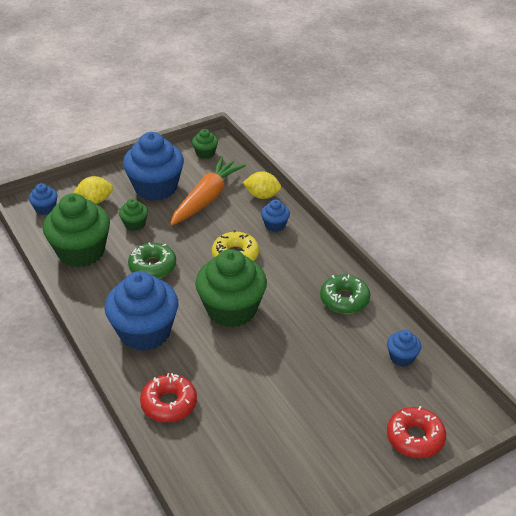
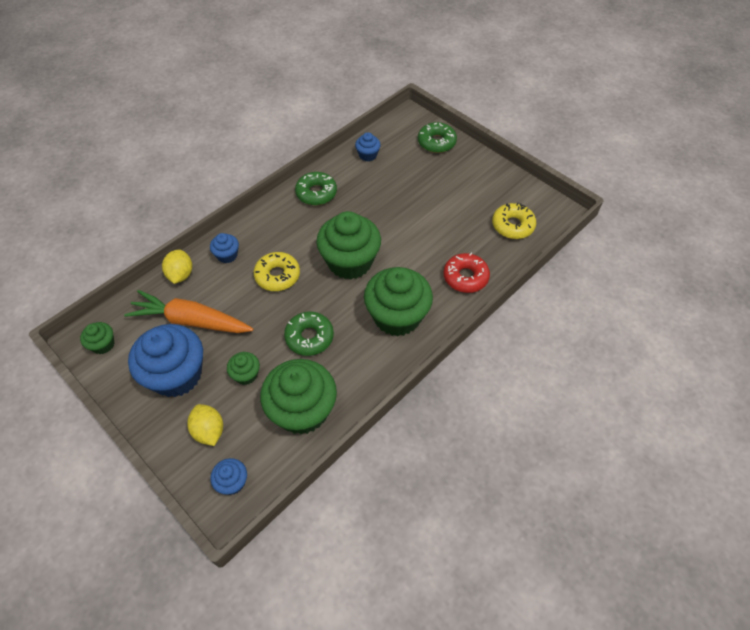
camera: 105 degrees left, 15 degrees up
blue cupcake [105,271,178,351] -> green cupcake [364,267,433,336]
red donut [387,406,446,458] -> green donut [418,122,457,153]
none -> yellow donut [492,202,536,239]

